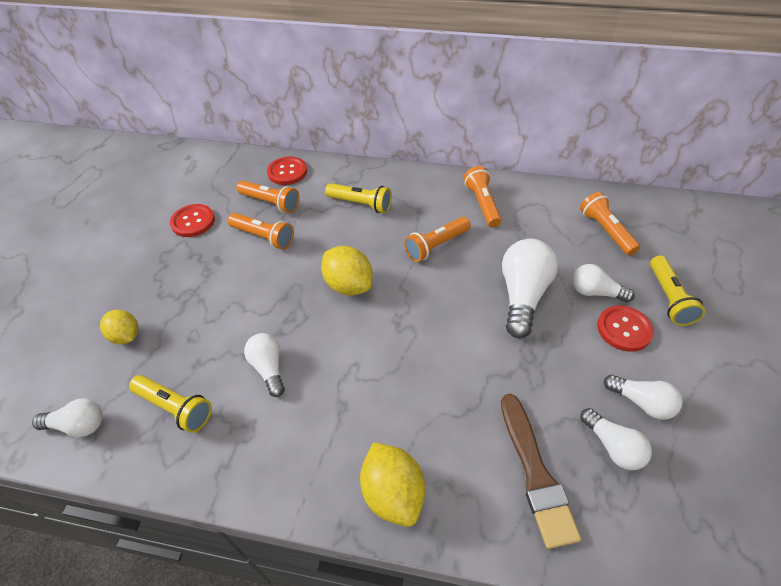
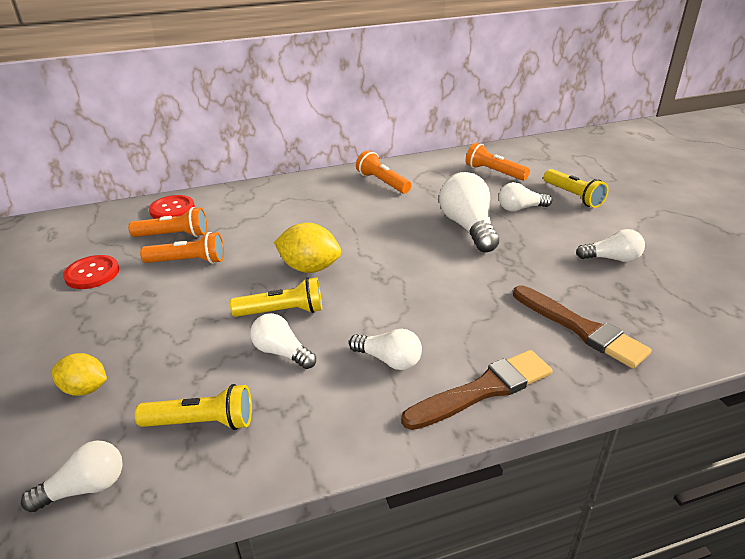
camera: 30 degrees left, 15 degrees down
yellow flashlight [325,183,392,213] -> yellow flashlight moved to [230,277,322,317]
yellow lemon [360,442,425,527] -> brown brush [401,350,553,430]
orange flashlight [404,217,471,262] -> none
white light bulb [580,408,652,470] -> white light bulb moved to [349,329,422,370]
red button [597,305,654,352] -> none

